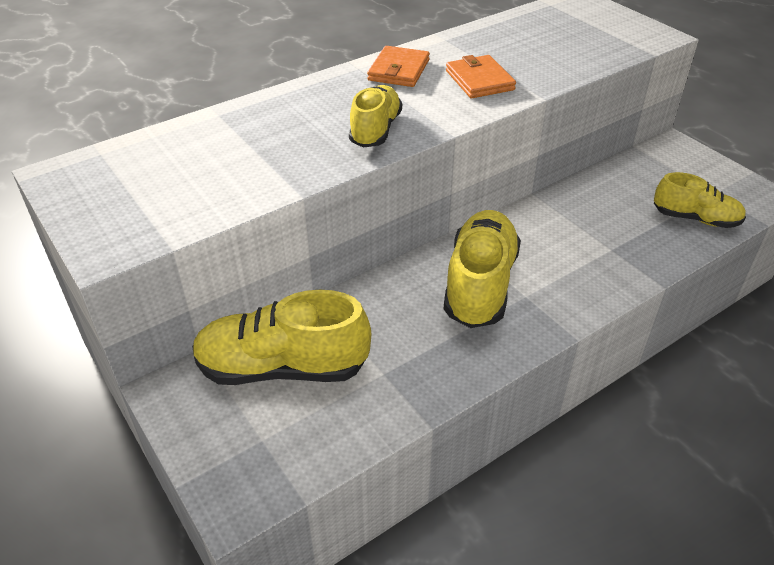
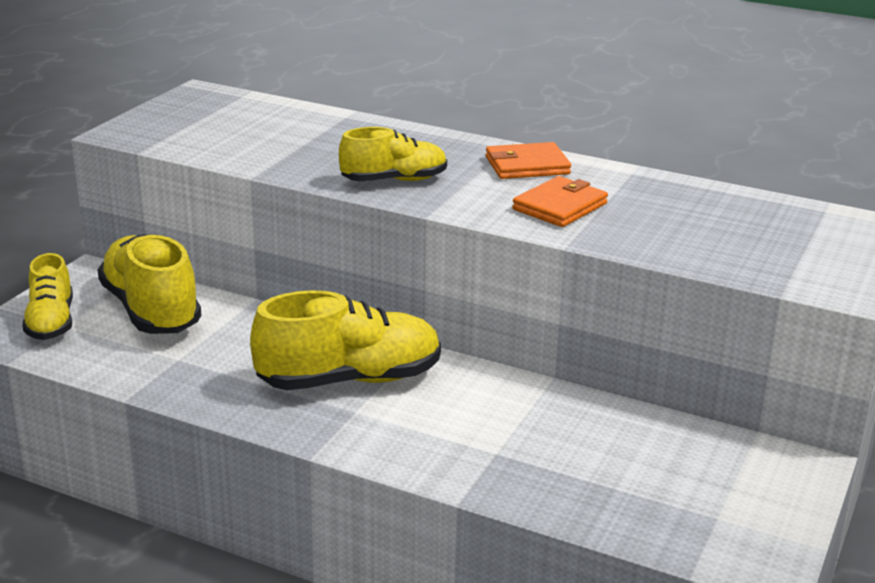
camera: 60 degrees right, 15 degrees down
yellow shoe [654,172,746,228] -> yellow shoe moved to [22,253,73,340]

